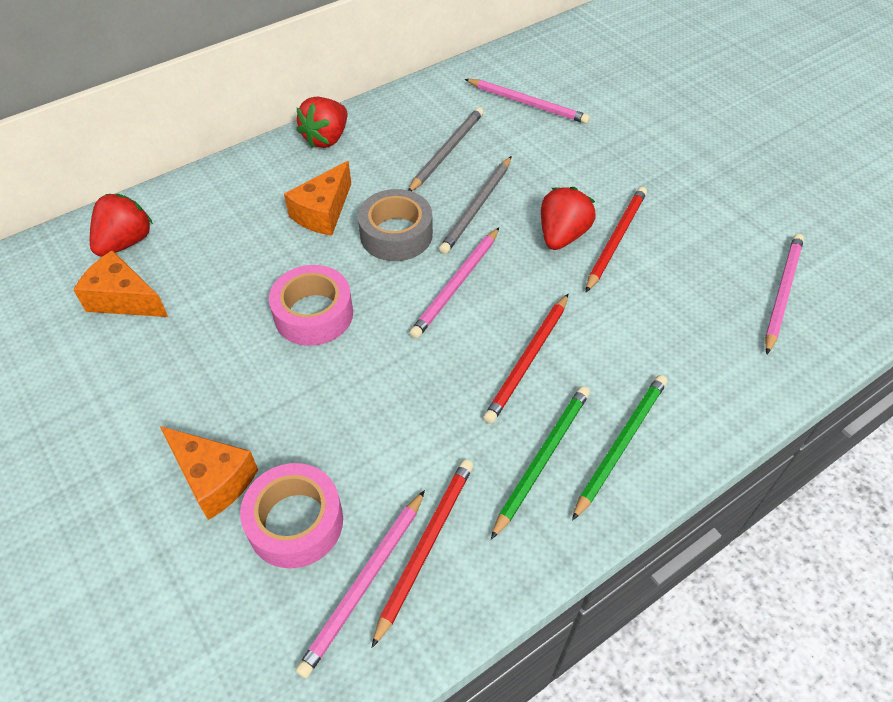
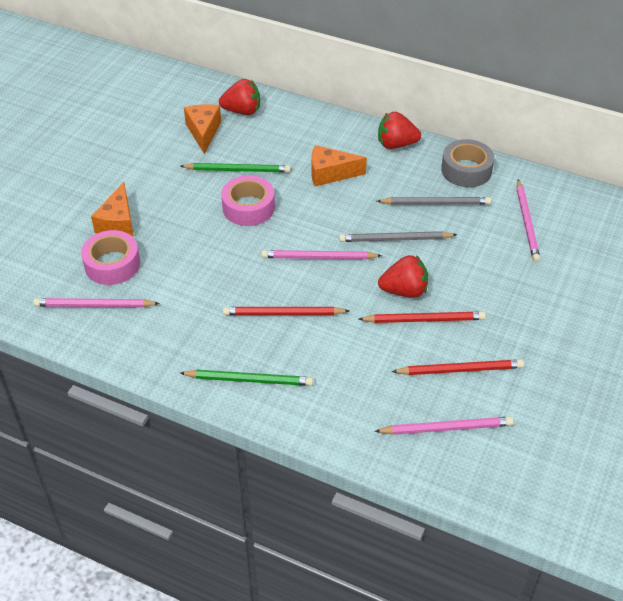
camera: 60 degrees right, 5 degrees down
grey tape [358,189,433,261] -> grey tape moved to [441,139,495,187]
red pencil [372,459,473,648] -> red pencil moved to [391,359,524,375]
green pencil [491,386,590,540] -> green pencil moved to [180,163,291,173]

